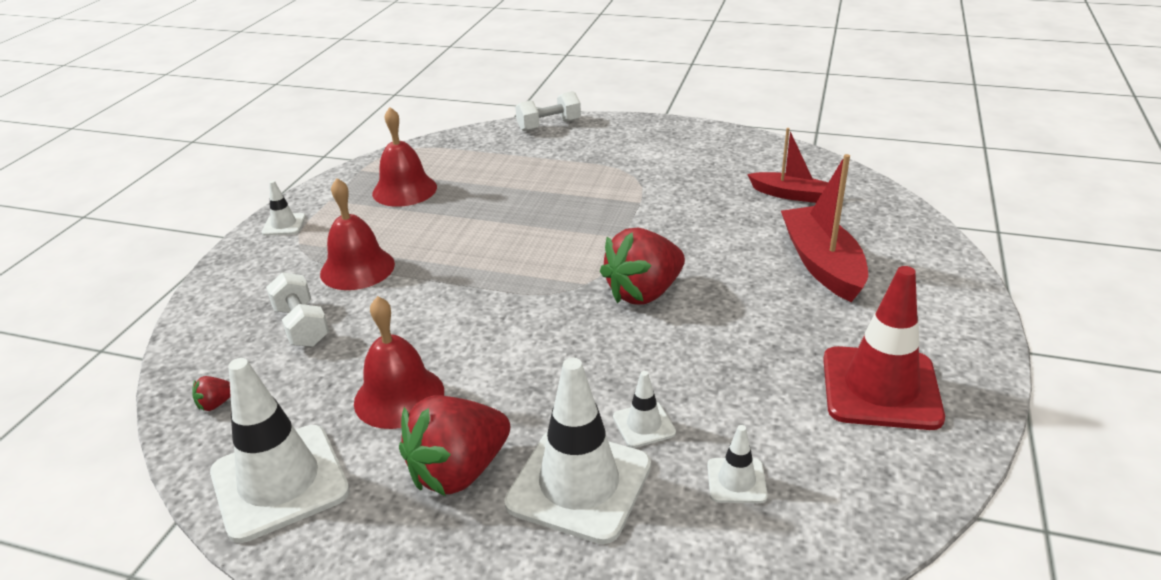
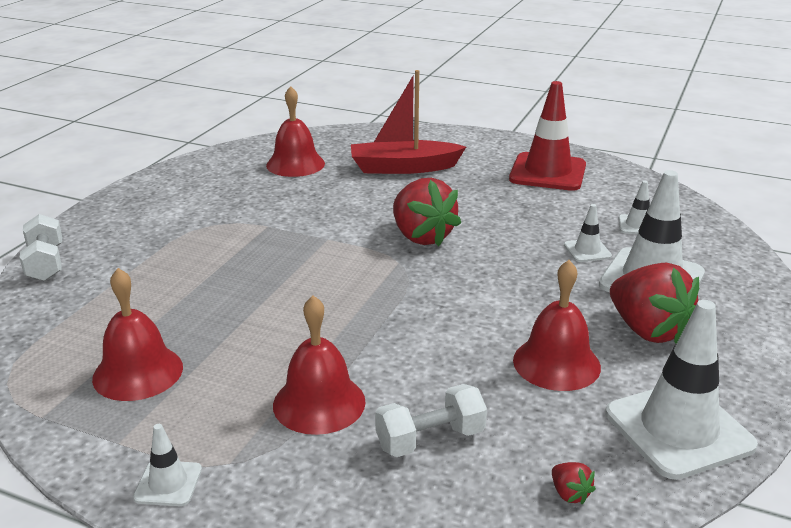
camera: 85 degrees left, 5 degrees down
red boat [747,128,828,203] -> red bell [266,86,325,177]

